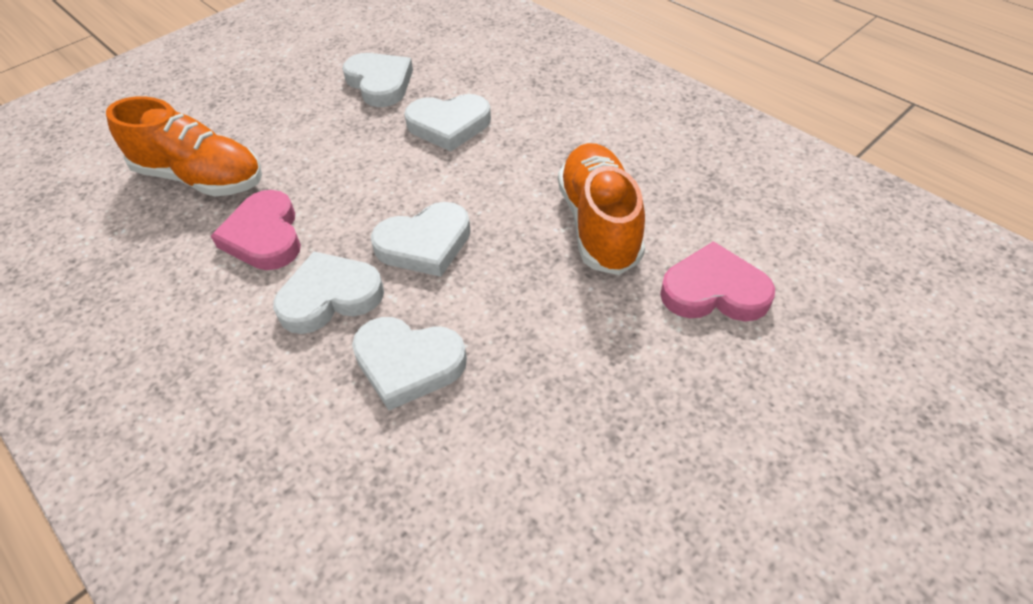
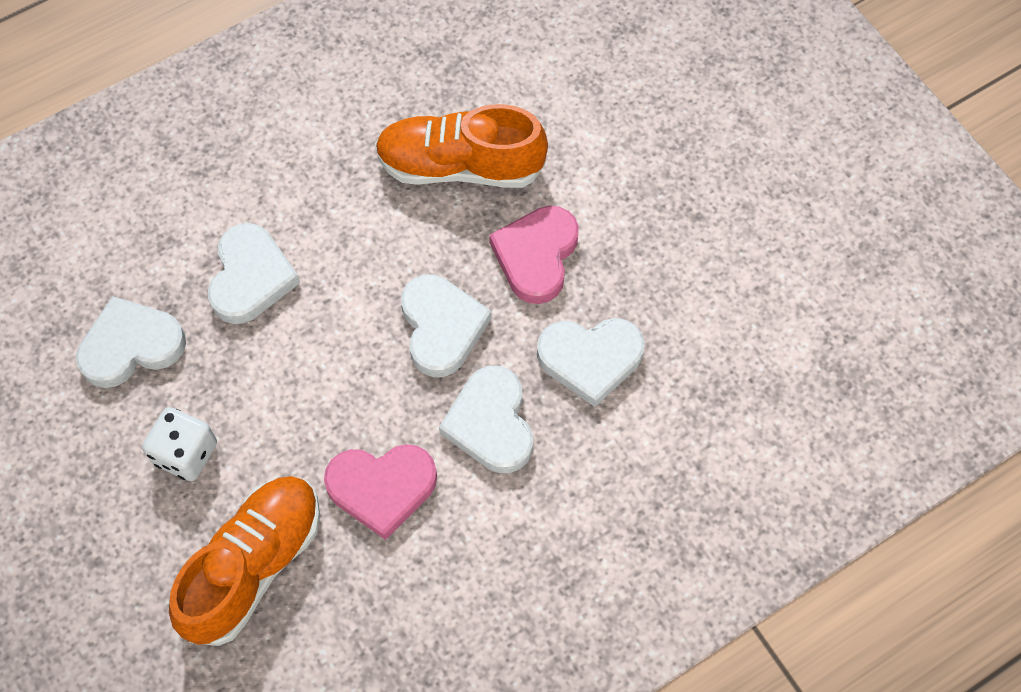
camera: 80 degrees left, 15 degrees up
white heart [352,317,467,410] -> white heart turned 60 degrees clockwise [537,318,645,407]
pink heart [660,241,775,321] -> pink heart moved to [489,206,579,304]
none -> white dice [142,407,217,481]

